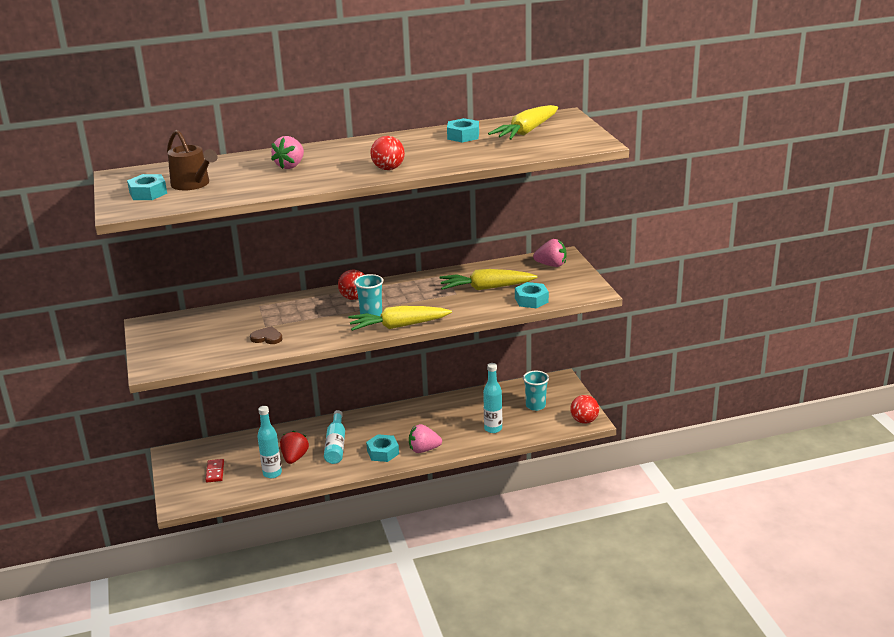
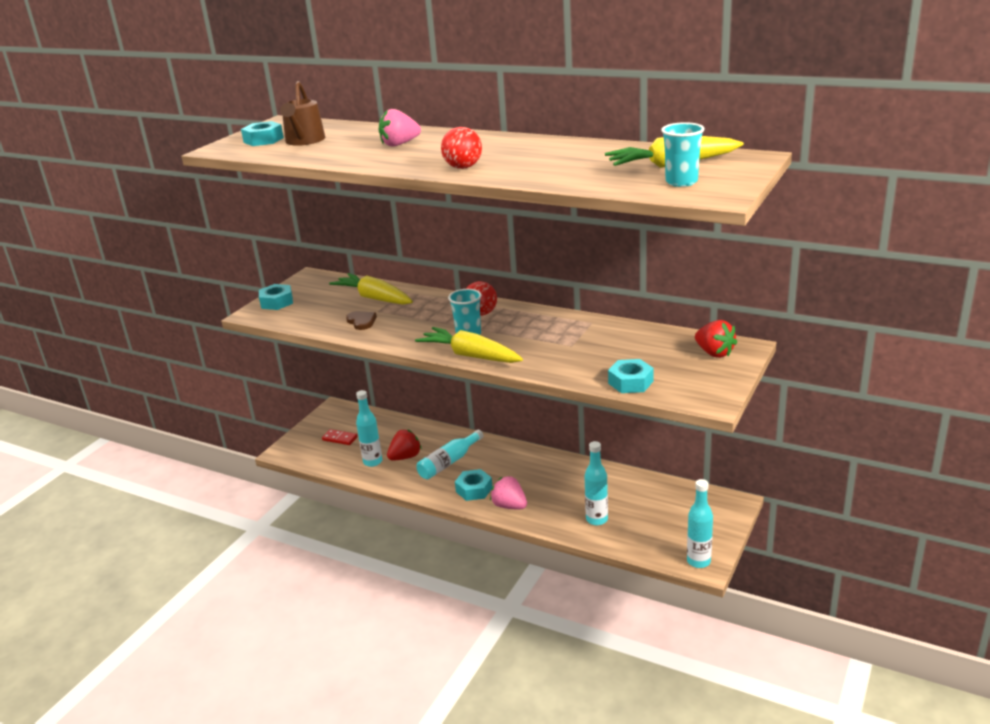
camera: 45 degrees right, 0 degrees up
red domino [206,459,224,482] -> red domino turned 75 degrees clockwise [322,429,358,445]
yellow carrot [439,269,537,290] -> yellow carrot moved to [329,273,413,305]
turquoise nut [447,118,479,143] -> turquoise nut moved to [259,284,293,310]
turquoise cup [523,371,549,411] -> turquoise cup moved to [661,122,705,187]
pink strawberry [533,239,566,267] -> red strawberry [695,320,737,358]
red ball [570,395,599,424] -> turquoise bottle [687,479,713,568]

